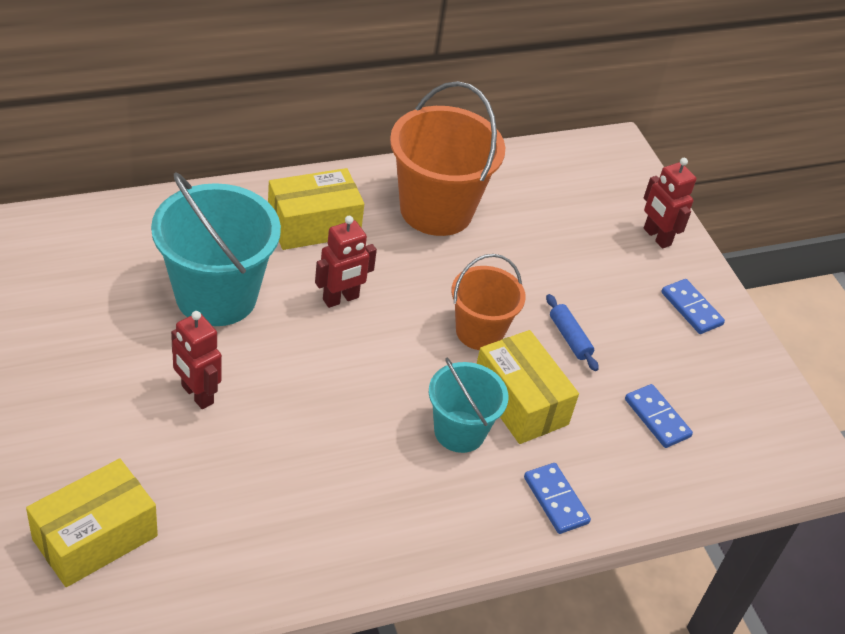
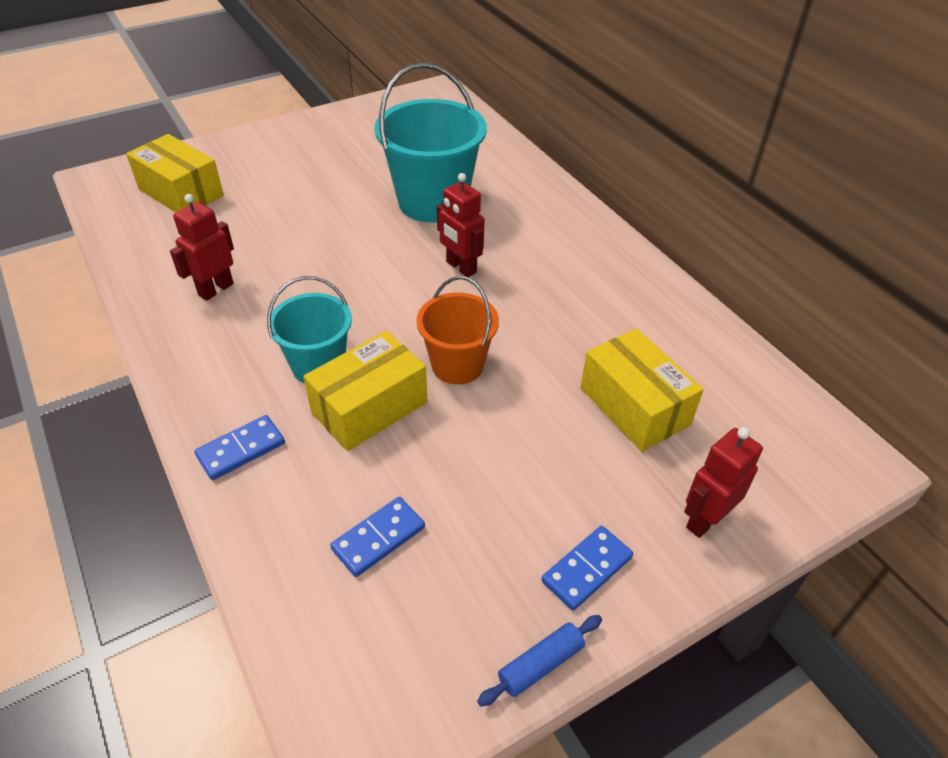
camera: 85 degrees right, 0 degrees up
red robot [171,311,222,409] -> red robot moved to [170,194,234,301]
yellow box [268,168,364,250] -> yellow box moved to [580,328,704,452]
orange bucket [390,81,505,236] -> none
blue rolling pin [546,294,599,371] -> blue rolling pin moved to [477,615,602,706]

